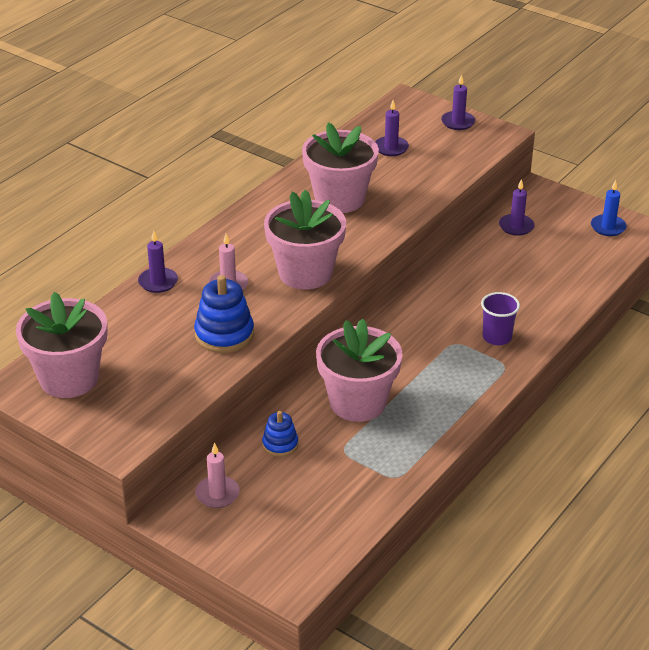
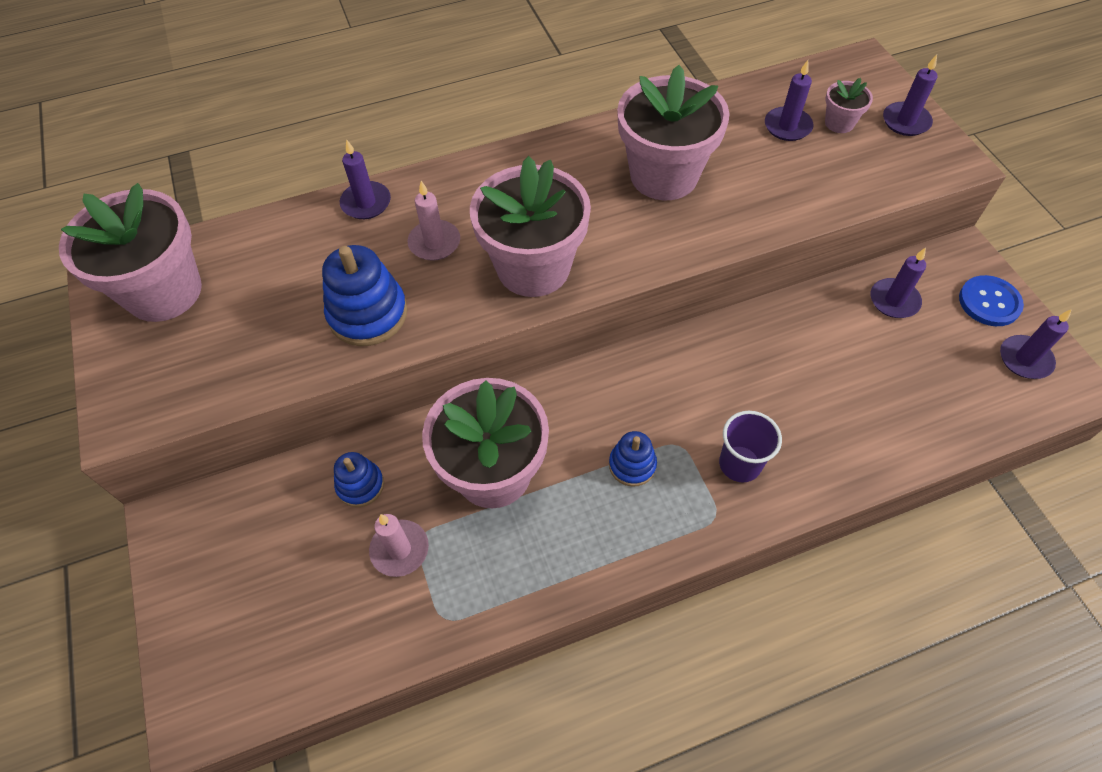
camera: 35 degrees right, 20 degrees up
pink candle [195,442,240,508] -> pink candle moved to [369,514,429,577]
blue candle [591,180,627,236] -> purple candle [1000,309,1072,379]
none -> blue stacking toy [609,431,657,487]
none -> pink flower pot [825,78,873,133]
none -> blue button [959,275,1024,326]

